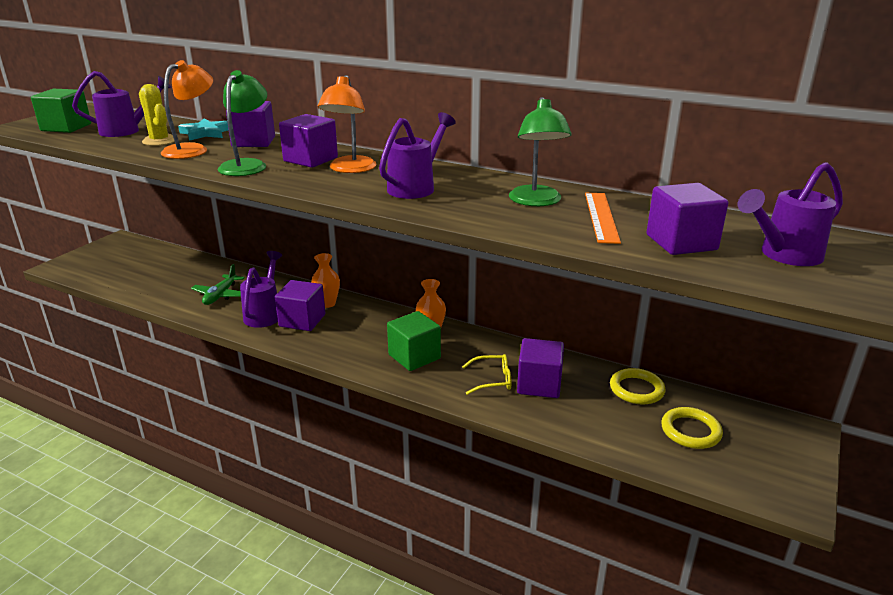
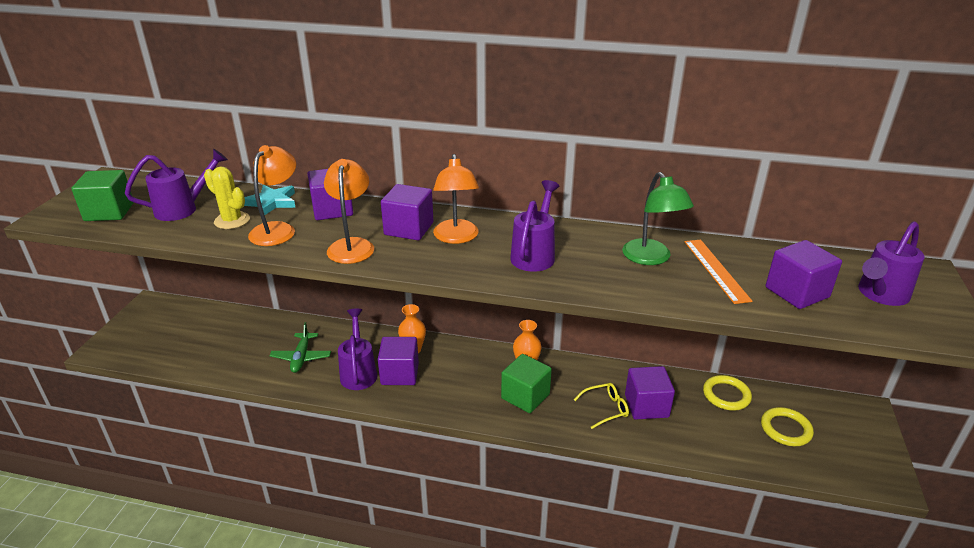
camera: 15 degrees left, 5 degrees up
green lamp [218,70,267,176] -> orange lamp [324,159,374,264]

